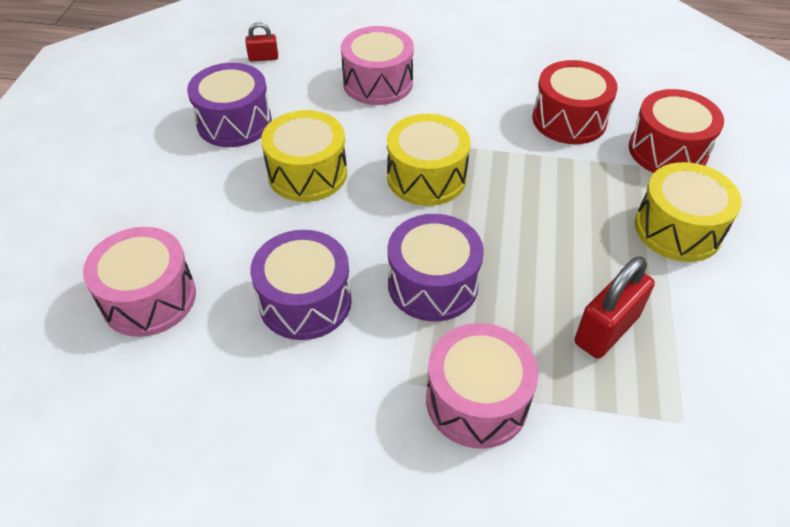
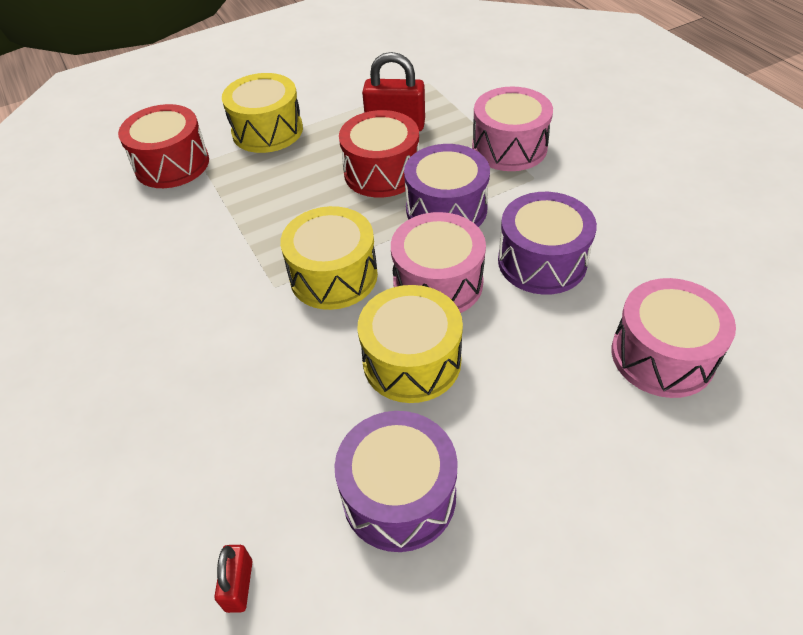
camera: 125 degrees left, 0 degrees up
red padlock [246,22,278,62] -> red padlock turned 45 degrees clockwise [214,545,252,613]
pink drum [341,26,414,105] -> pink drum moved to [391,212,486,313]
red drum [533,60,618,144] -> red drum moved to [339,110,419,198]

